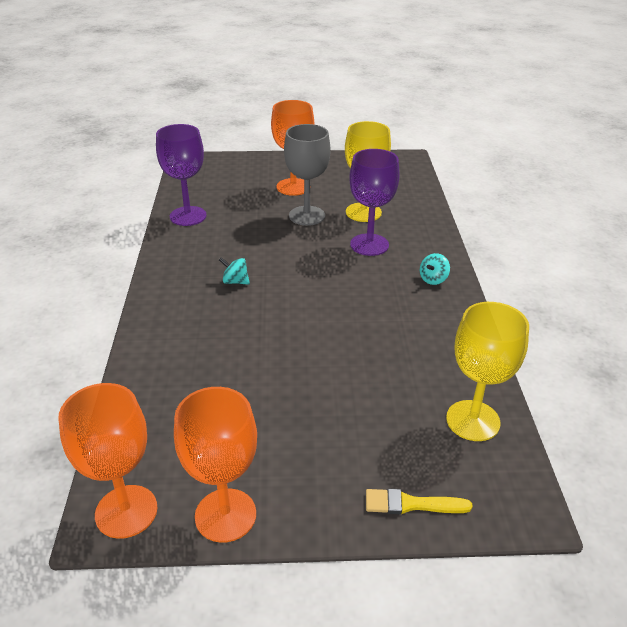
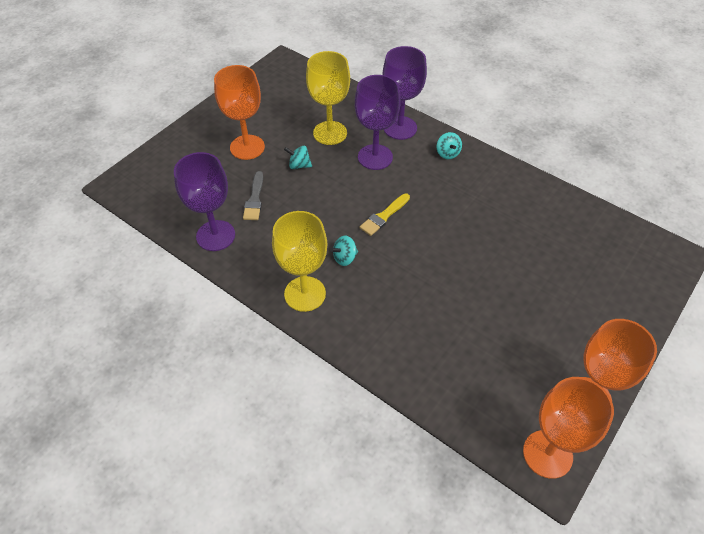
camera: 50 degrees left, 15 degrees up
grey goblet [284,124,331,226] -> turquoise spinning top [284,146,312,169]
yellow brush [366,488,473,514] -> yellow brush moved to [360,194,410,236]
yellow goblet [446,302,529,441] -> yellow goblet moved to [272,211,327,312]
none -> grey brush [243,171,263,220]
none -> purple goblet [383,46,427,140]

